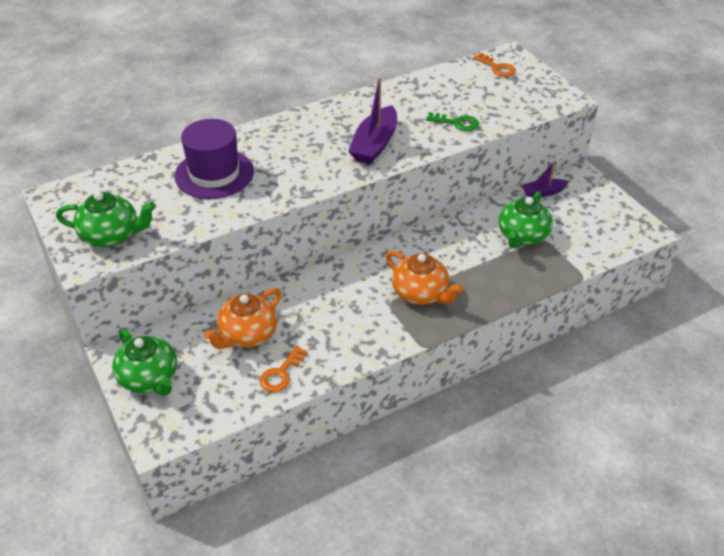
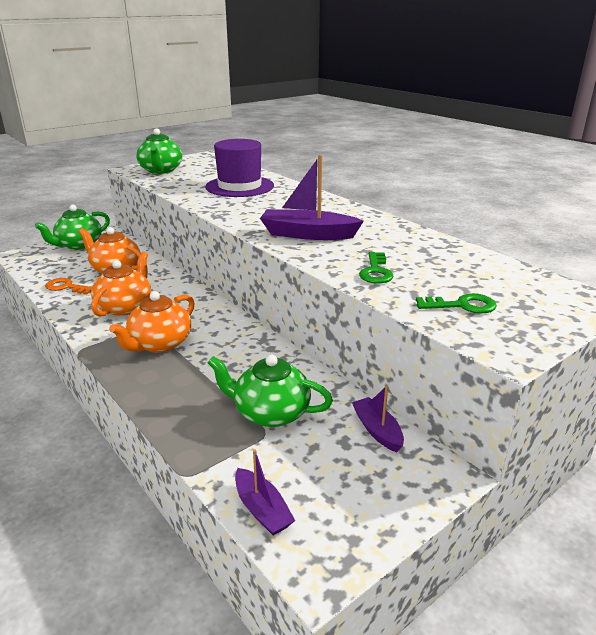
camera: 80 degrees right, 15 degrees down
orange key [473,53,516,77] -> none
none -> orange teapot [91,252,151,316]
none -> purple boat [235,450,295,535]
none -> green key [416,293,497,313]

